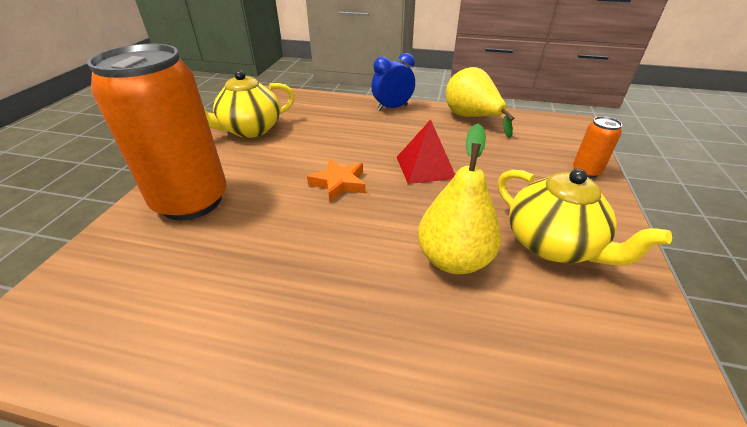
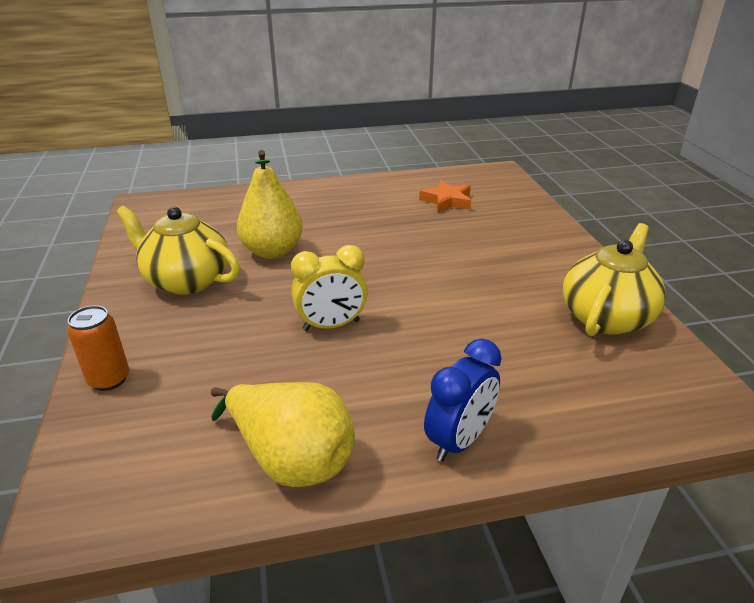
camera: 155 degrees right, 5 degrees down
orange can [87,43,227,221] -> none
orange star [307,159,366,202] -> orange star moved to [419,180,471,213]
red pyramid [397,120,455,184] -> yellow clock [291,245,368,331]

